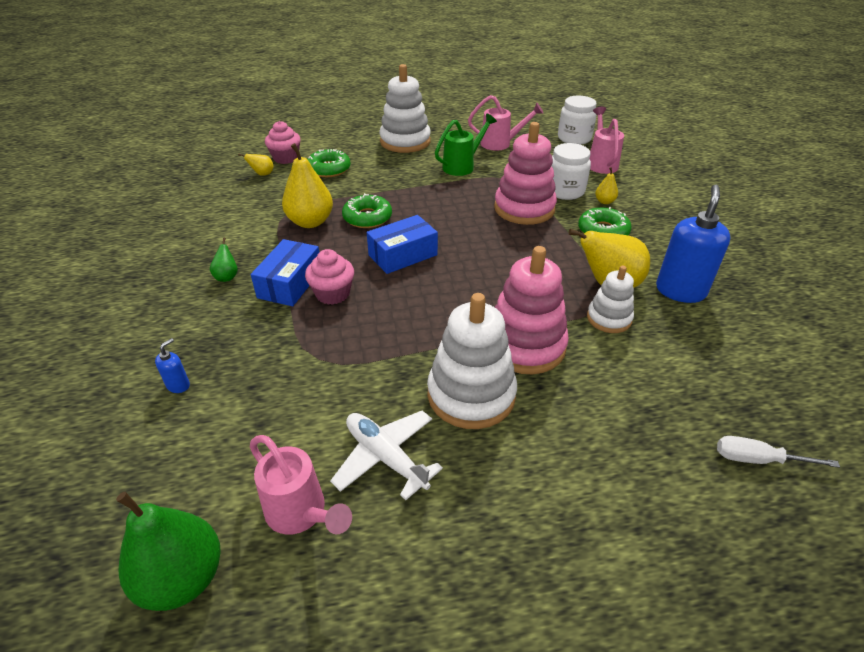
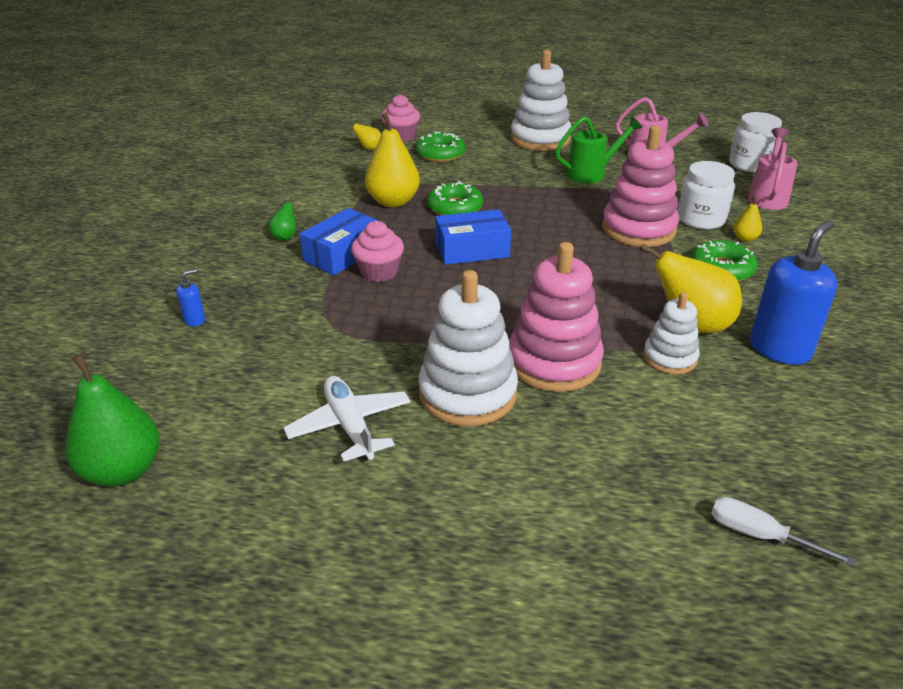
camera: 20 degrees right, 5 degrees down
pink watering can [250,435,352,535] -> none

